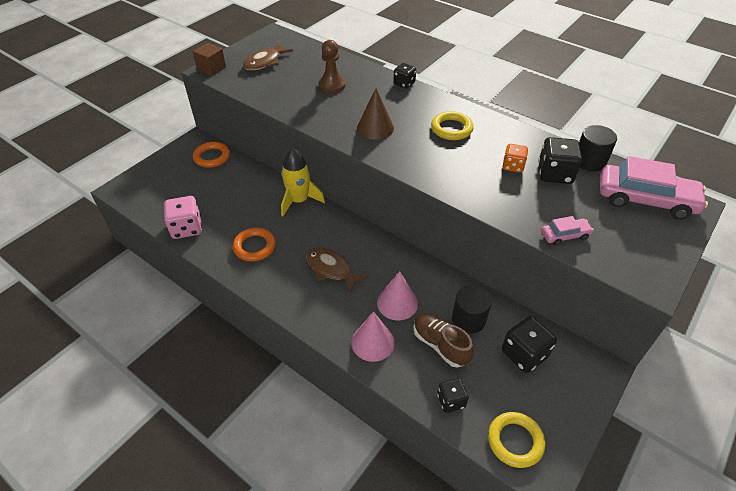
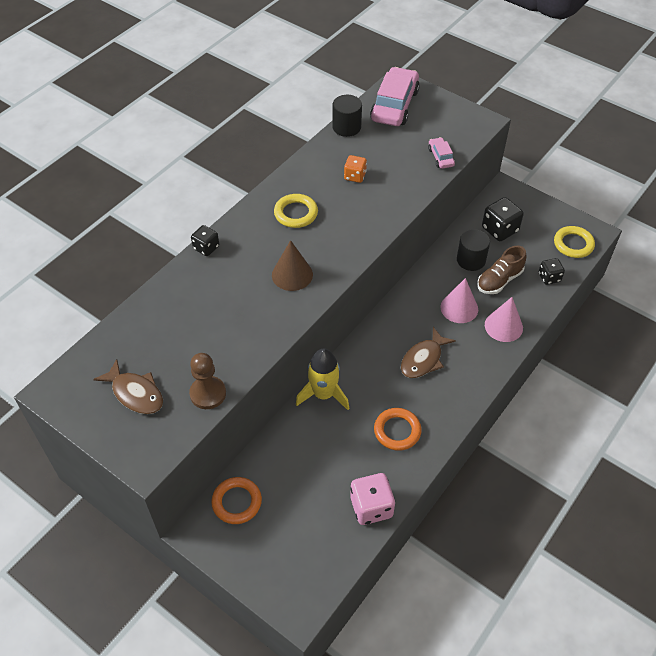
camera: 90 degrees left, 5 degrees up
brown cube [193,43,226,76] -> none
brown pawn [318,40,345,93] -> brown pawn moved to [189,353,226,409]
black dice [538,137,582,184] -> none

